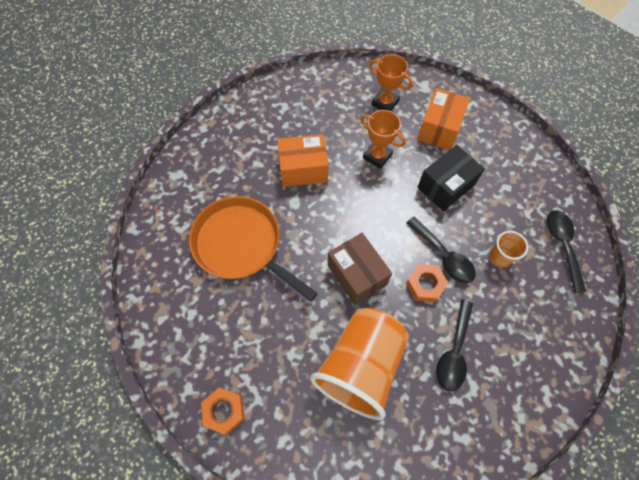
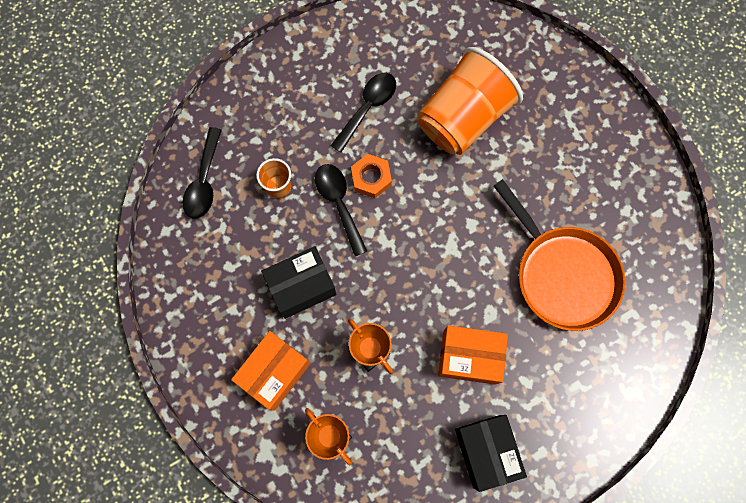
camera: 165 degrees left, 10 degrees up
orange nut [201,387,244,435] -> none
brown box [328,233,392,305] -> none
none -> black box [455,415,527,492]

